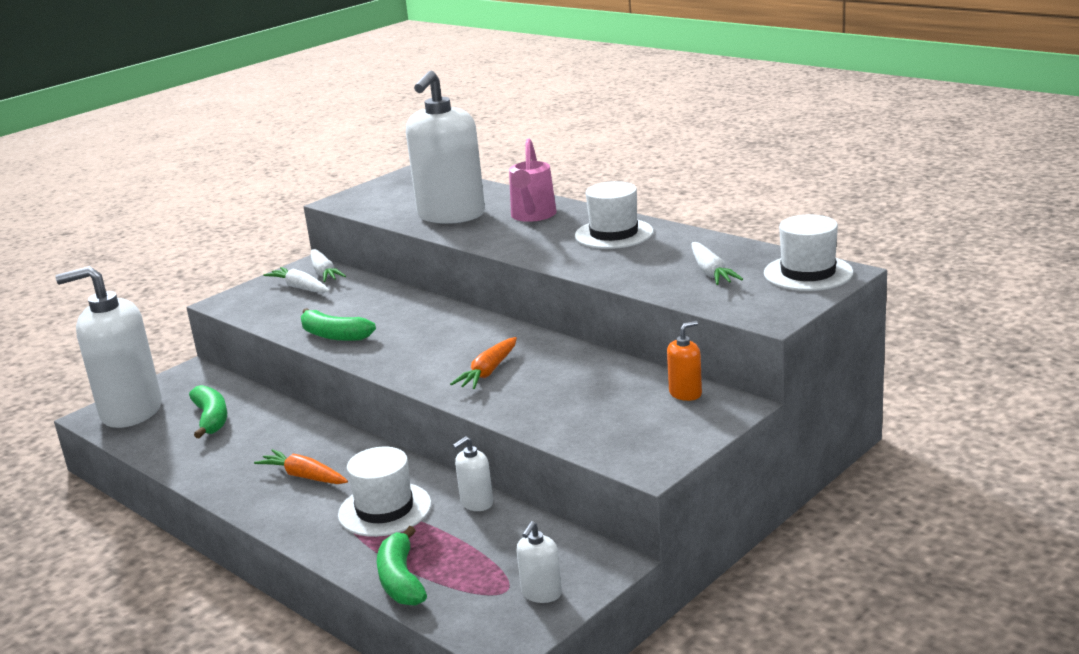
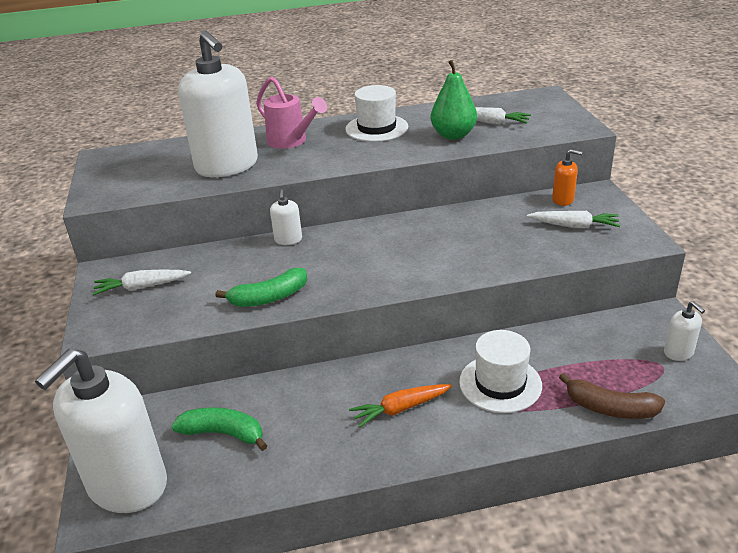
camera: 55 degrees left, 10 degrees up
white carrot [311,249,346,282] -> white carrot moved to [527,211,620,228]
green banana [377,526,427,606] -> brown banana [559,373,665,419]
orange carrot [450,337,517,389] -> none
white soap dispenser [453,436,493,511] -> white soap dispenser moved to [270,190,302,245]
orange soap dispenser [667,321,702,401] -> orange soap dispenser turned 105 degrees clockwise [552,149,582,206]
white hat [764,215,853,291] -> none
none -> green pear [431,60,477,140]

